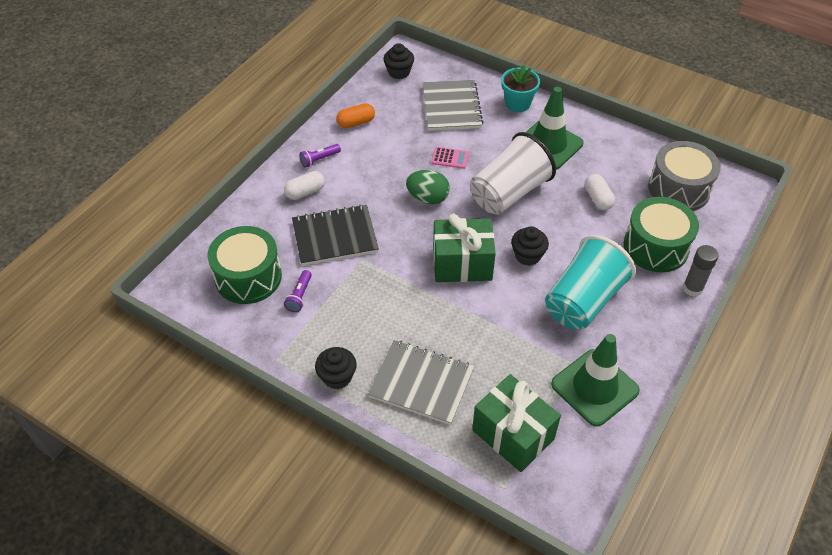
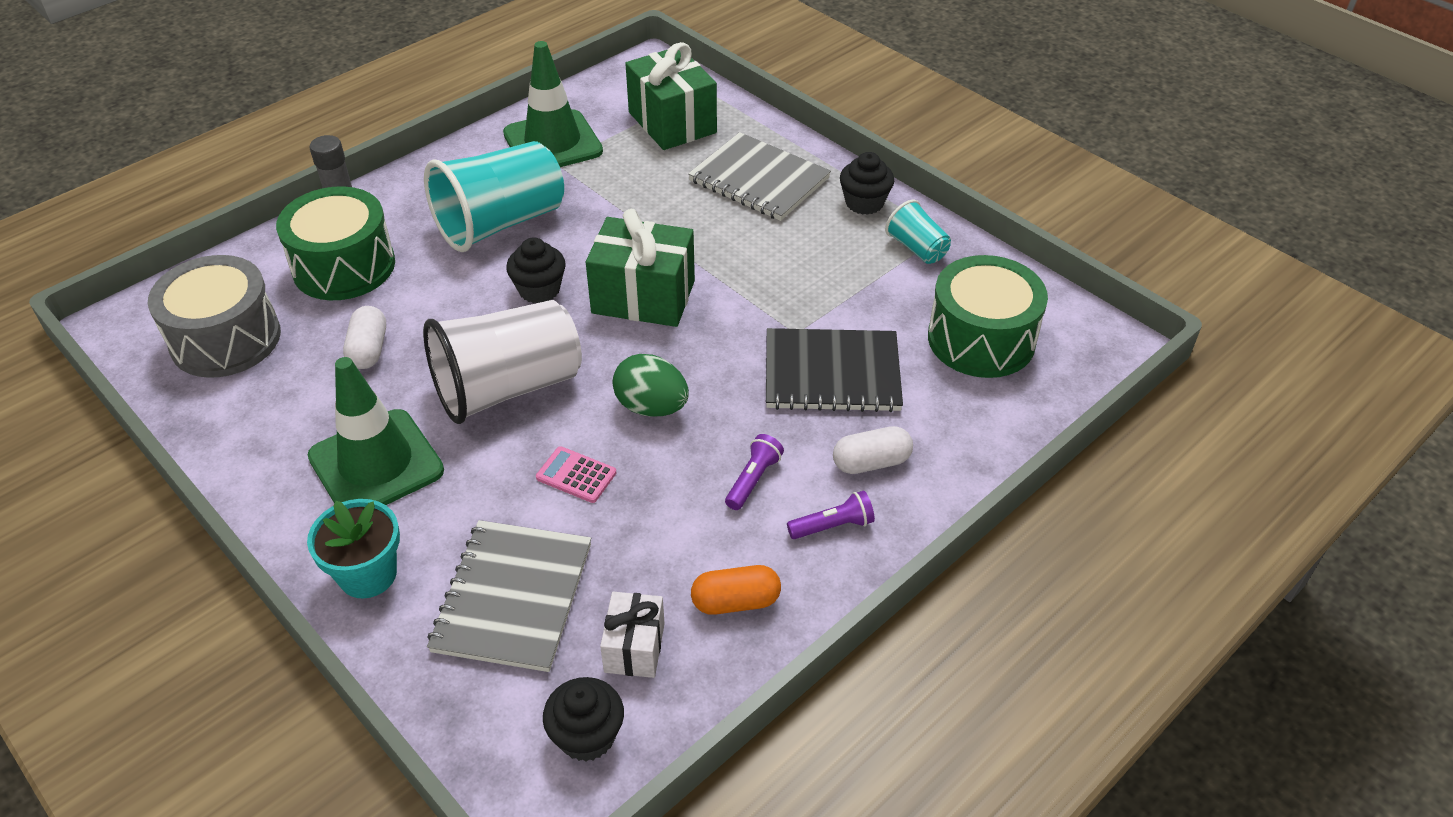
camera: 165 degrees left, 5 degrees down
purple flashlight [284,270,312,312] -> purple flashlight moved to [725,434,784,510]
none -> white gift [600,592,665,678]
none -> turquoise cup [885,200,951,264]

